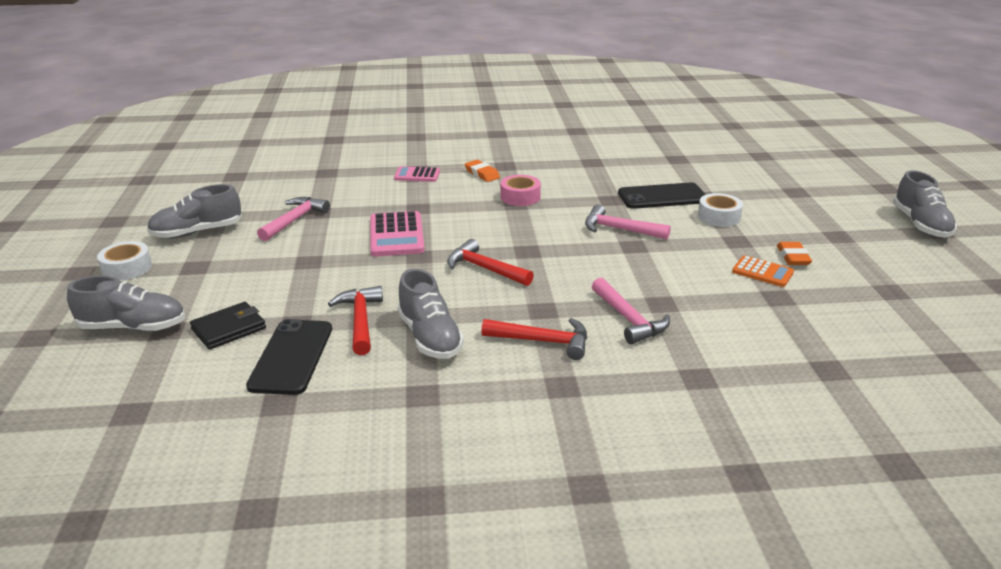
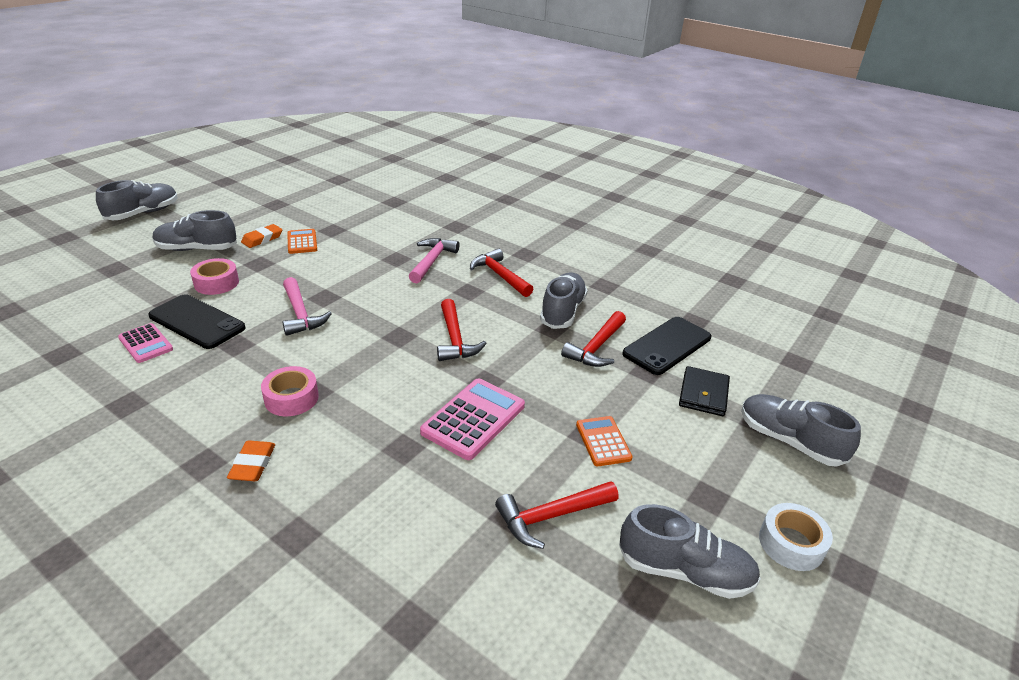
camera: 140 degrees left, 5 degrees up
black wallet [190,302,266,350] -> black wallet turned 75 degrees counterclockwise [679,366,730,416]
pink hammer [257,197,330,241] -> red hammer [495,481,618,549]
pink calculator [394,166,440,182] -> pink calculator moved to [118,323,173,363]
white tape [698,193,743,227] -> pink tape [190,258,239,295]
none -> grey shoe [153,210,237,251]
none -> orange calculator [576,416,633,466]

